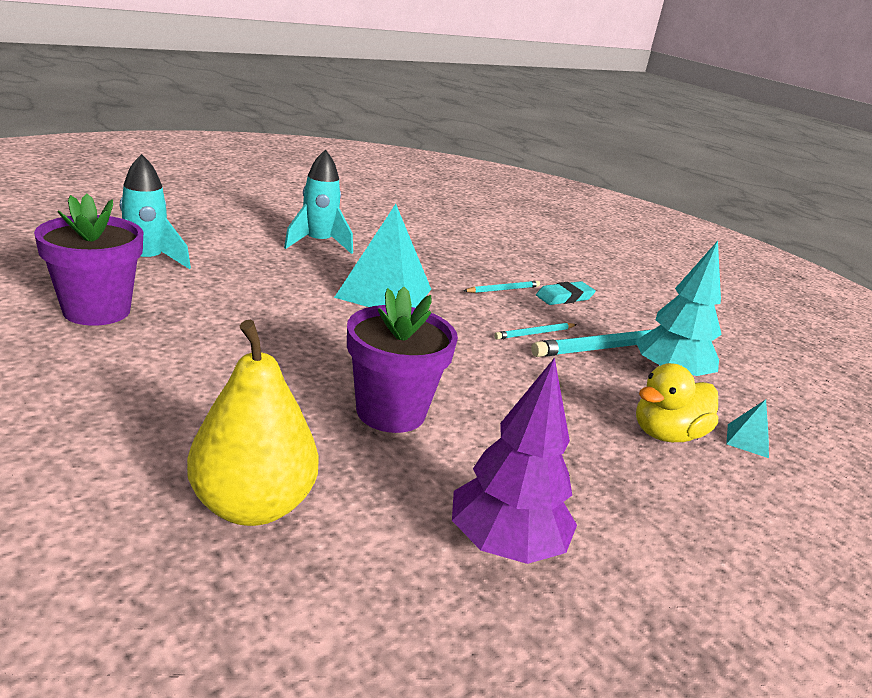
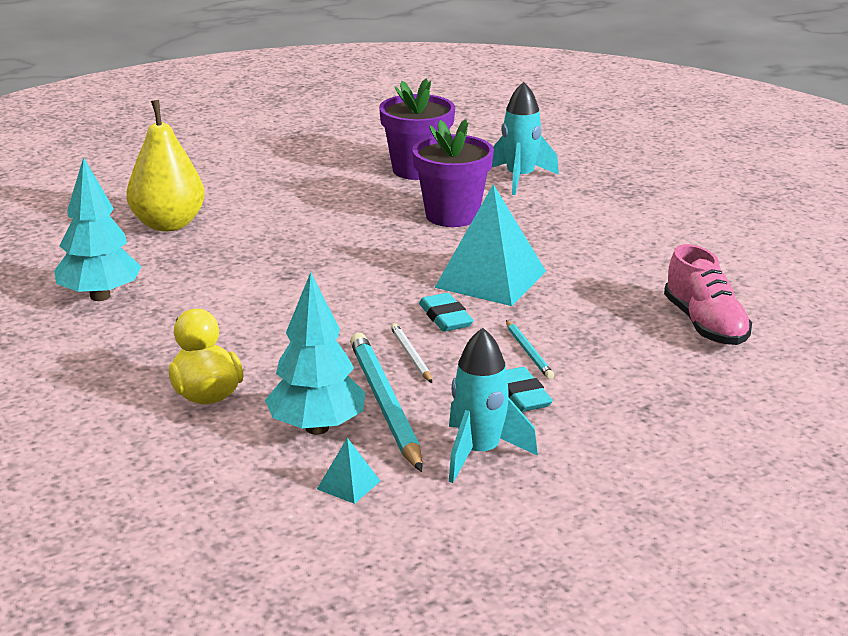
camera: 105 degrees right, 0 degrees up
turquoise rocket [284,150,353,254] -> turquoise rocket moved to [449,327,538,483]
purple flower pot [347,287,458,433] -> purple flower pot moved to [412,119,494,227]
purple tree [452,358,577,564] -> turquoise tree [54,157,142,301]
turquoise pencil [494,323,577,340] -> white pencil [391,323,432,383]
turquoise pyramid [726,399,769,458] -> turquoise pyramid moved to [317,438,380,504]
none -> turquoise eraser [419,293,474,332]
none -> pink shoe [664,244,752,345]

